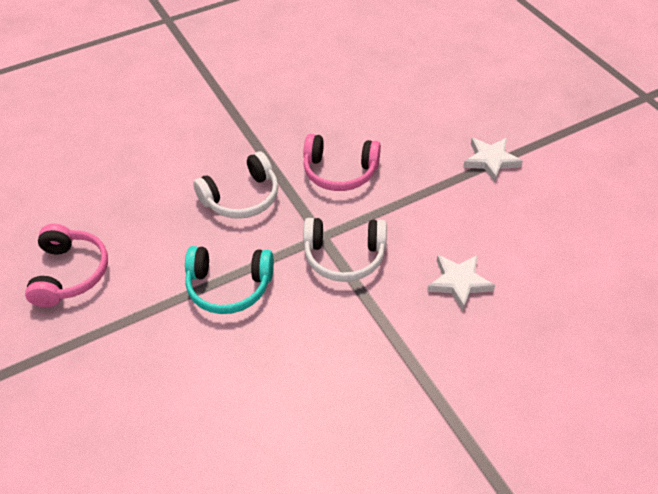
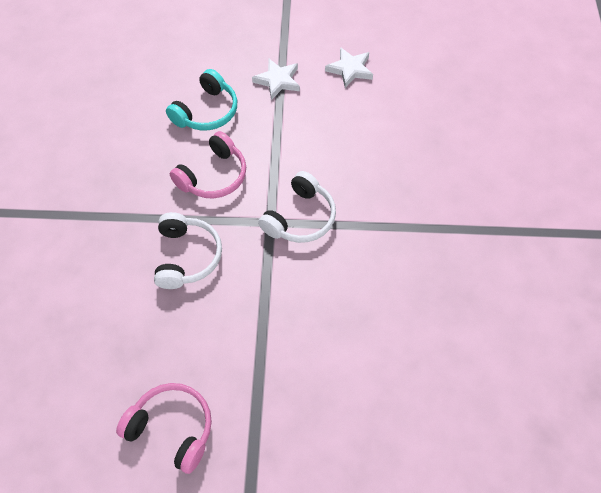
camera: 60 degrees left, 10 degrees up
turquoise headphones [185,246,274,314] -> turquoise headphones moved to [166,69,237,131]
white star [427,255,495,311] -> white star moved to [325,47,373,88]

